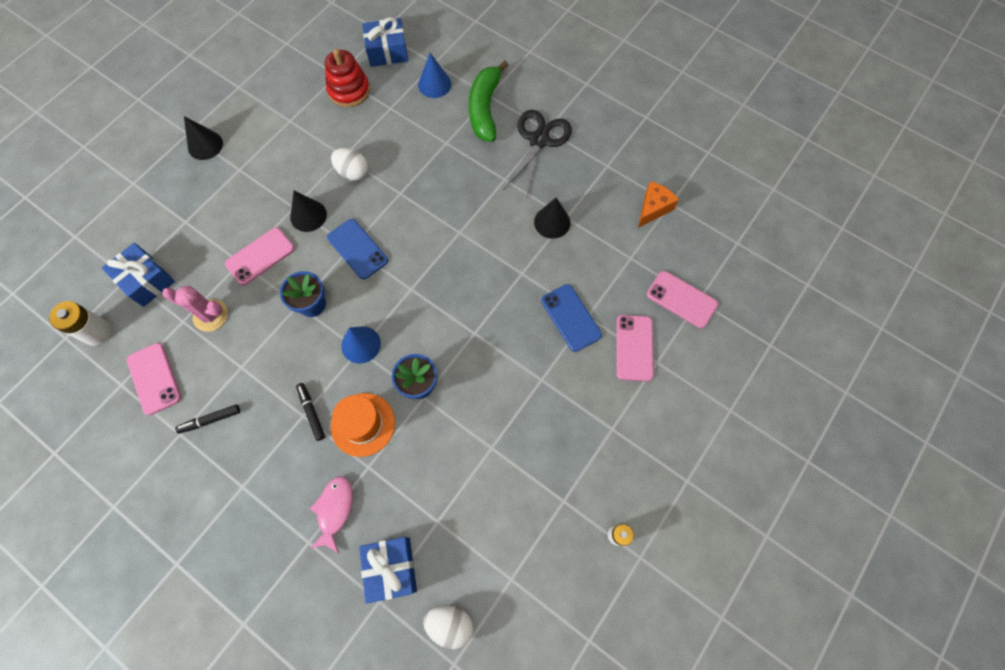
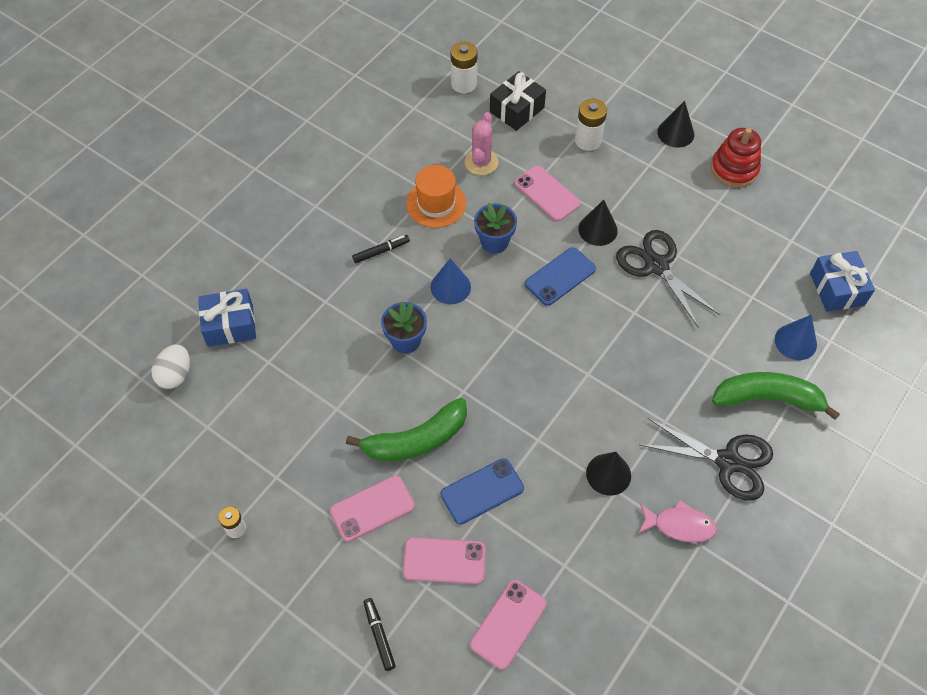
camera: 90 degrees right, 10 degrees down
blue gift [102,243,175,307] -> black gift [490,71,546,131]
pink phone [127,343,181,415] -> pink phone moved to [330,475,415,542]
black marker [175,405,240,434] -> black marker moved to [364,598,396,671]
pink fish [309,476,353,554] -> pink fish moved to [638,500,717,542]
red stacking toy [325,49,370,107] -> red stacking toy moved to [711,128,761,188]
white egg [331,148,368,181] -> black scissors [616,230,720,328]
orange hat [331,393,395,457] -> orange hat moved to [406,165,466,228]
orange cheese [638,181,679,228] -> none
none -> green banana [346,398,467,461]
none -> white battery [575,99,607,151]

